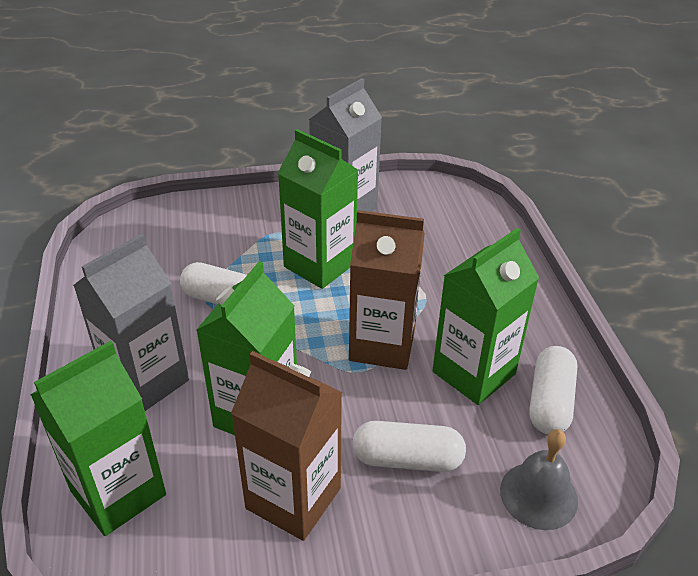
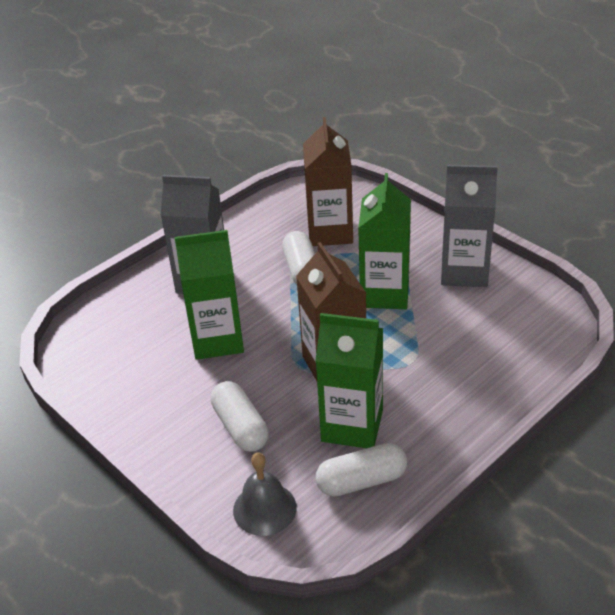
camera: 60 degrees right, 0 degrees up
green carton [30,341,166,536] -> none
brown carton [231,351,342,541] -> brown carton moved to [303,117,353,246]

